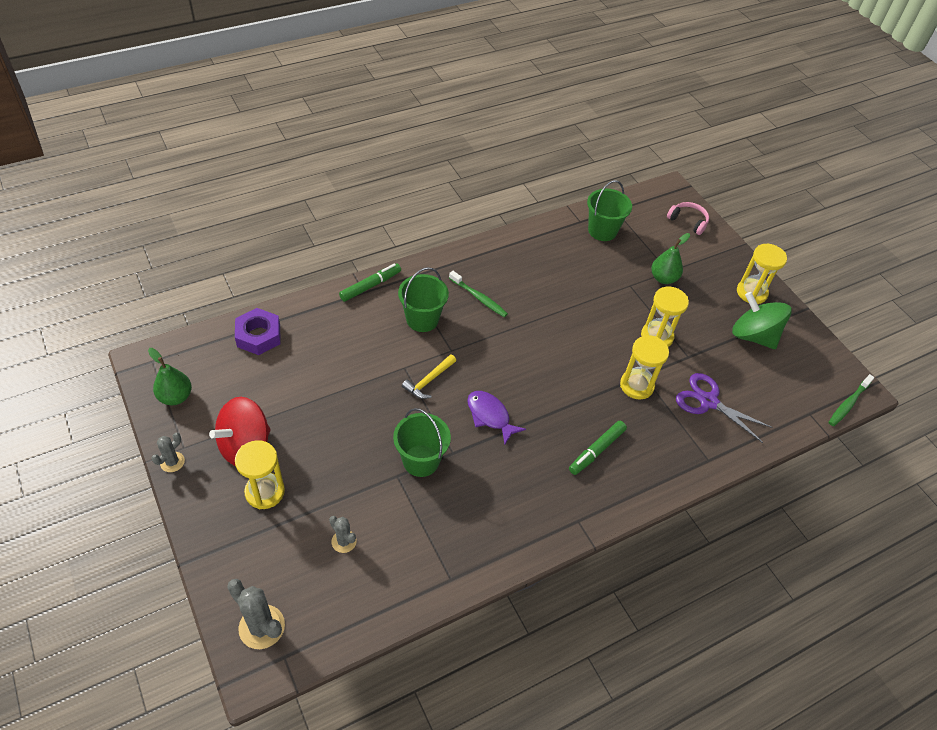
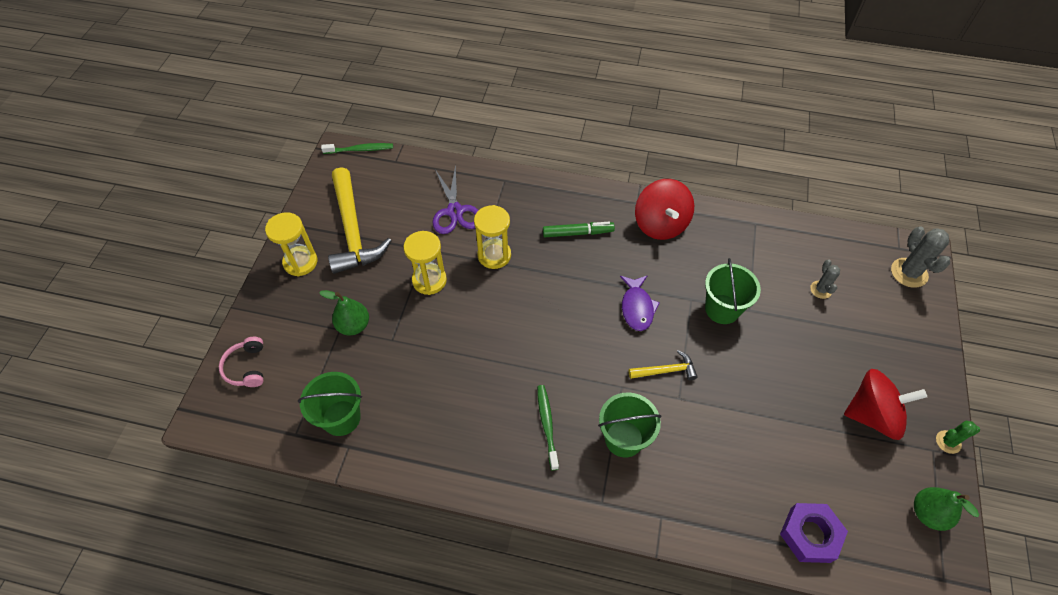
camera: 135 degrees left, 5 degrees up
grey cactus [151,433,185,472] -> green cactus [936,421,980,454]
yellow hourglass [235,440,285,509] -> none
green marker [339,263,401,302] -> none
green spinning top [732,292,791,349] -> yellow hammer [328,167,392,274]
none -> red spinning top [635,179,694,240]

